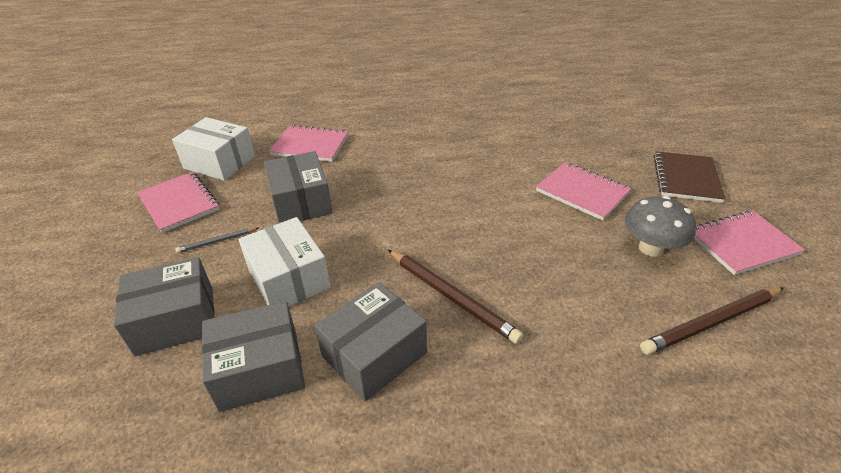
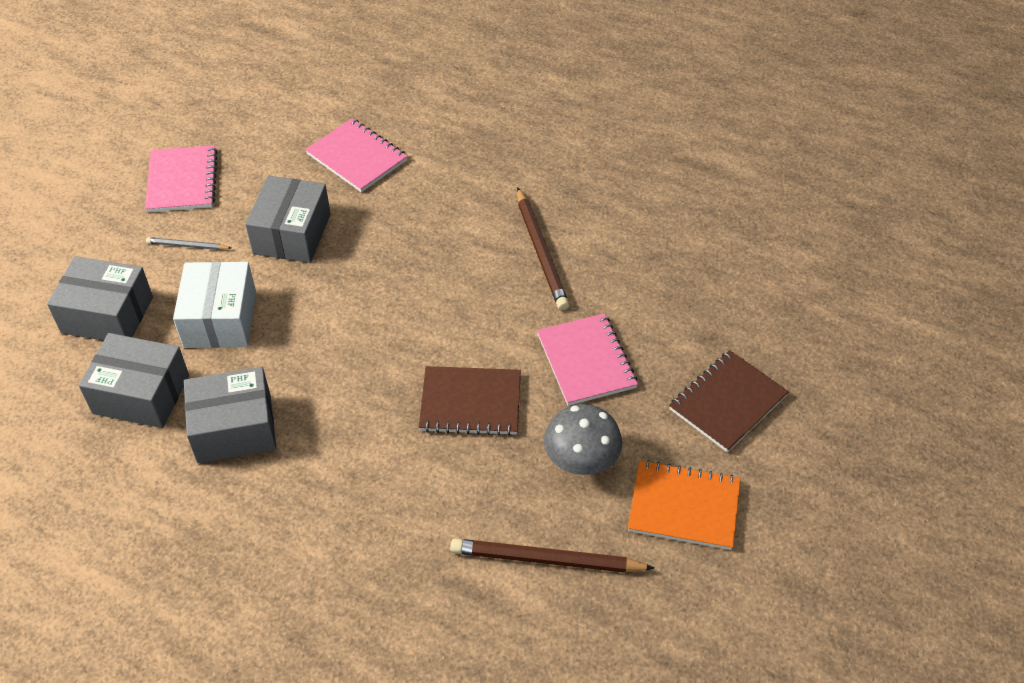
camera: 30 degrees right, 10 degrees up
white box [172,117,255,181] -> none
brown pencil [388,250,523,344] -> brown pencil moved to [517,187,569,310]
pink notebook [694,211,805,275] -> orange notebook [628,460,741,550]
none -> brown notebook [419,366,521,436]

